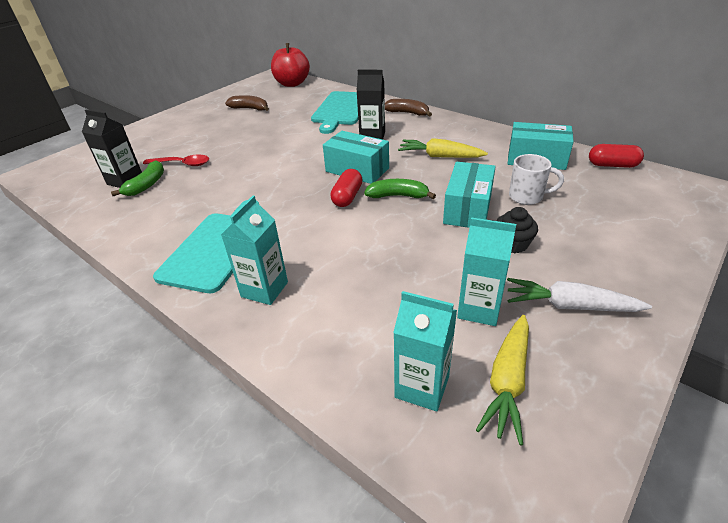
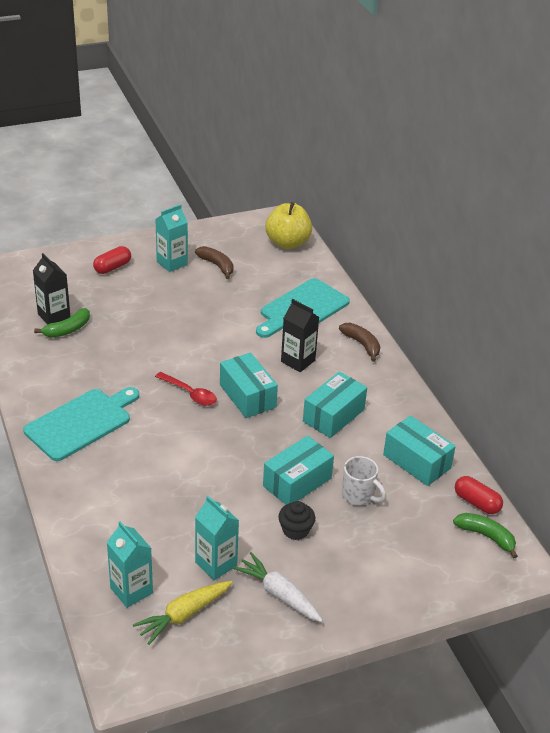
camera: 25 degrees right, 0 degrees up
red spoon [143,155,209,166] -> red spoon moved to [155,372,217,406]
turquoise carton [221,196,288,305] -> turquoise carton moved to [156,204,188,272]
red apple [271,43,310,87] -> yellow apple [265,202,312,249]
red capsule [330,169,363,207] -> red capsule moved to [93,246,131,274]
green banana [364,179,436,199] -> green banana moved to [453,513,518,559]
yellow carrot [398,138,488,158] -> turquoise box [303,372,367,438]

